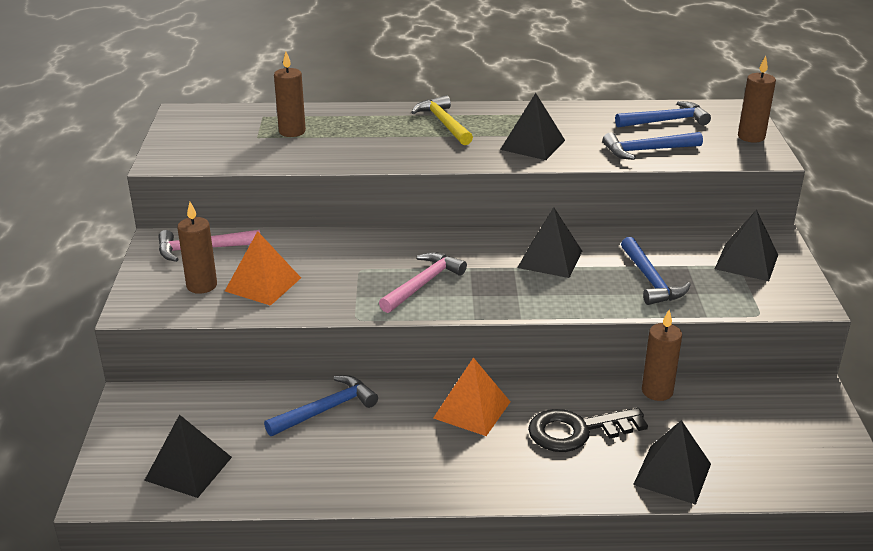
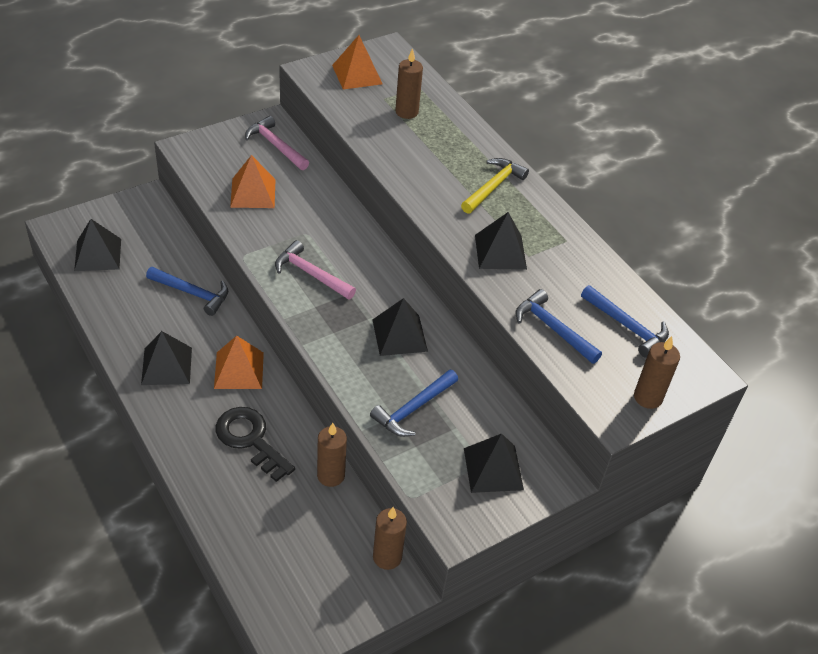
camera: 55 degrees right, 15 degrees up
brown candle [177,202,217,294] -> brown candle moved to [373,507,407,570]
pink hammer [379,252,467,313] -> pink hammer turned 150 degrees counterclockwise [275,240,356,300]
black pyramid [633,420,711,505] -> black pyramid moved to [141,331,192,385]
none -> orange pyramid [332,35,382,89]

